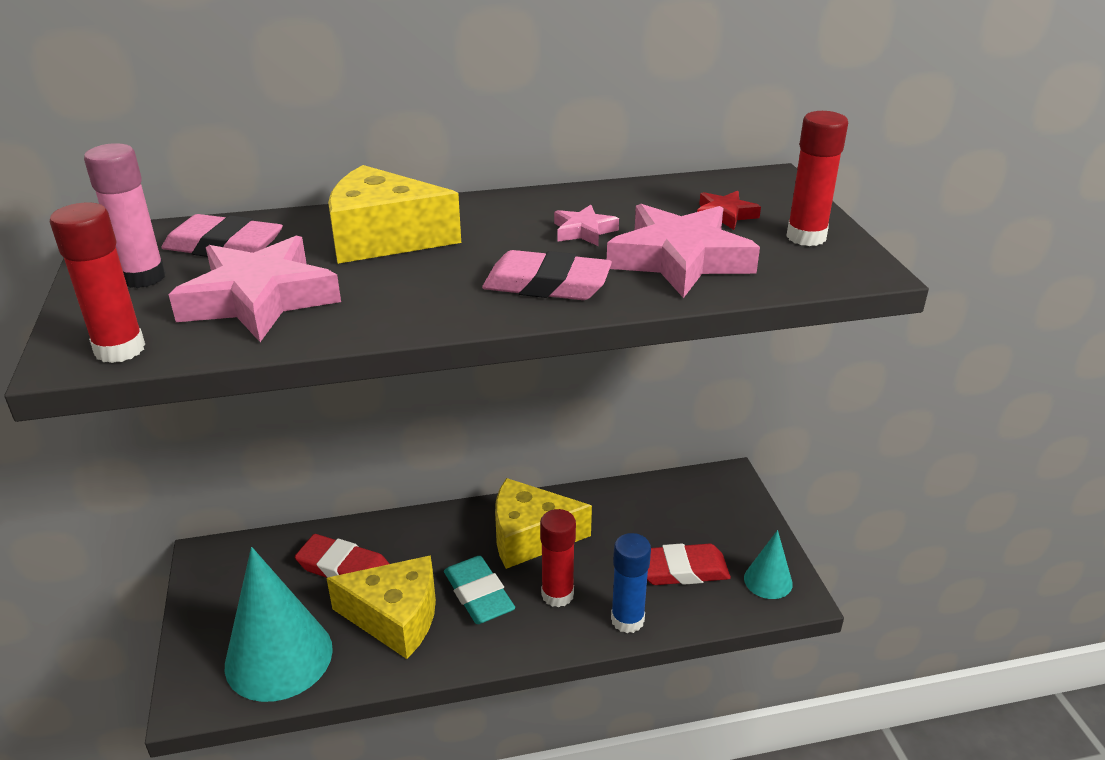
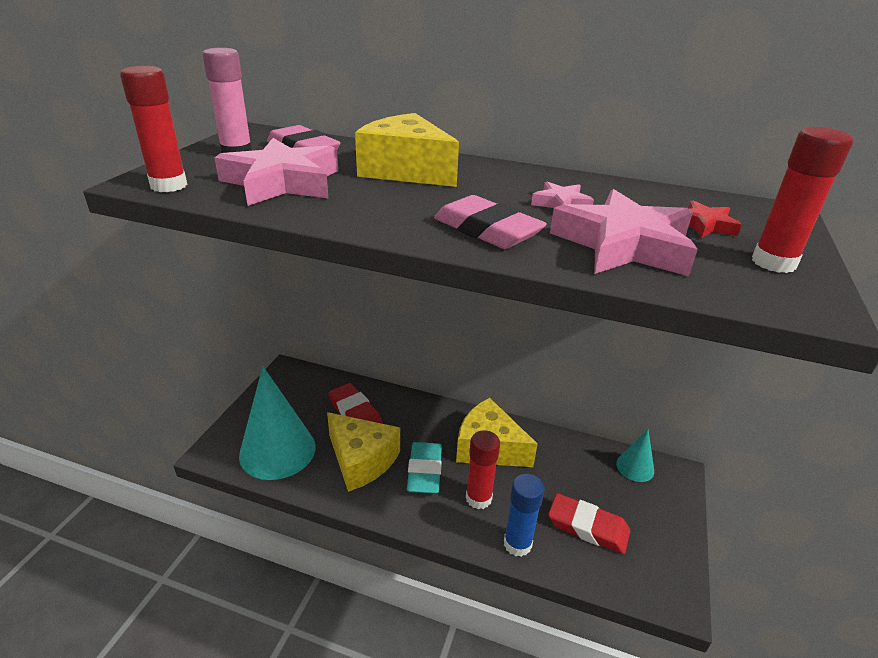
camera: 30 degrees right, 0 degrees up
turquoise cone [744,530,793,599] -> turquoise cone moved to [616,429,654,482]

